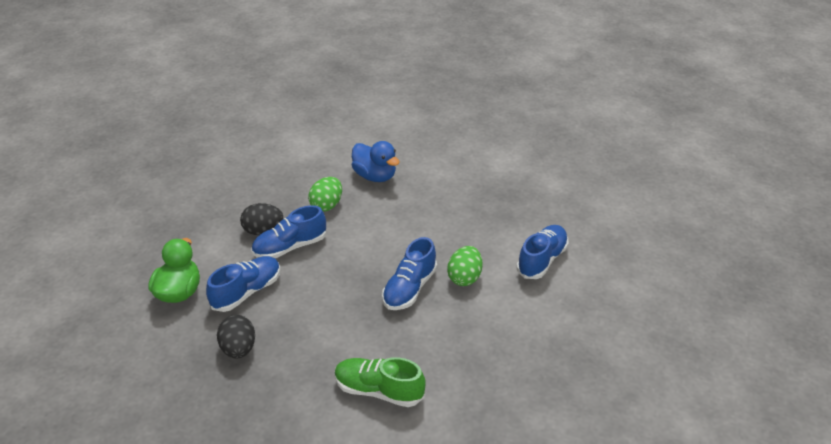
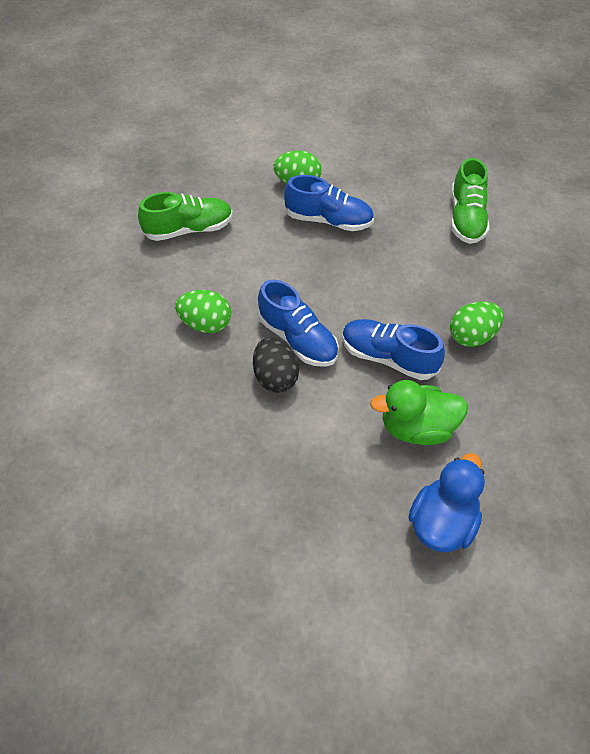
camera: 105 degrees left, 15 degrees up
black egg [217,315,255,359] -> green egg [450,301,504,347]
blue duck [352,141,400,182] -> blue duck moved to [408,453,485,552]
blue shoe [516,225,568,279] -> none
none -> green shoe [138,192,233,241]

